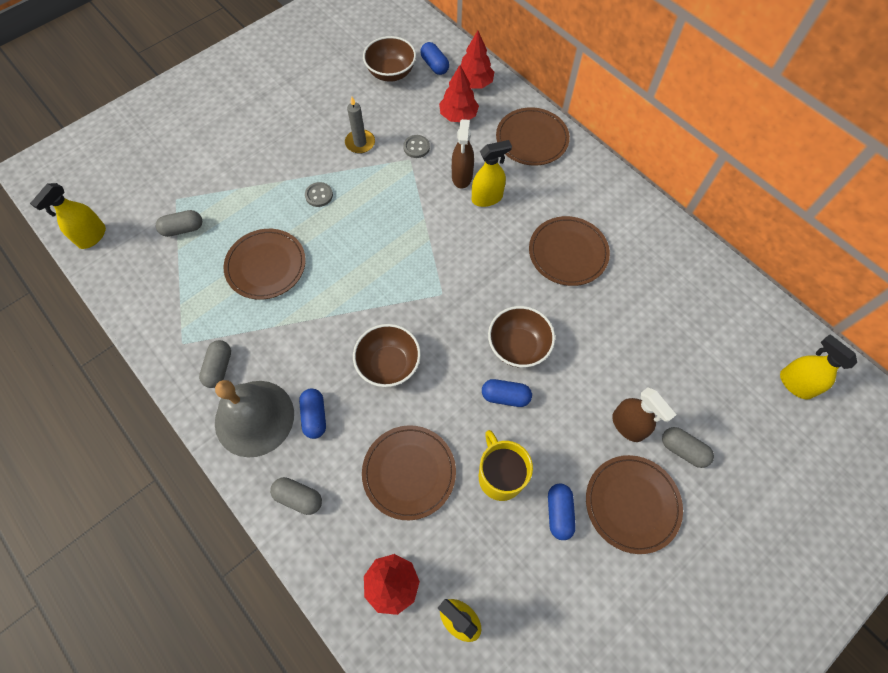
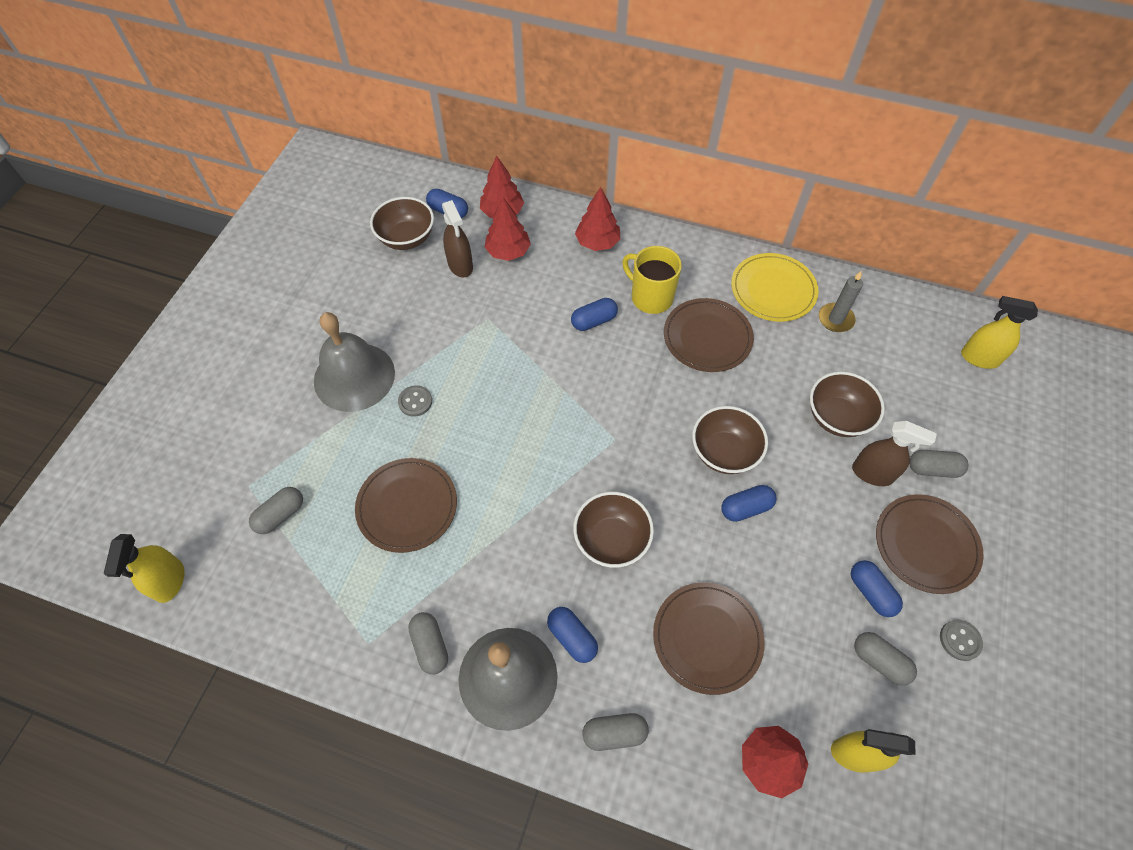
camera: 30 degrees left, 5 degrees down
grey candle [345,97,375,154] -> grey candle moved to [819,271,863,332]
grey button [403,135,430,158] -> grey button moved to [940,620,983,661]
brown spray bottle [452,119,474,188] -> brown spray bottle moved to [442,200,473,277]
yellow spray bottle [472,140,512,207] -> blue capsule [571,298,618,331]
yellow mug [479,430,533,501] -> yellow mug moved to [622,246,682,314]
brown plate [496,107,570,166] -> red tree [575,187,621,251]
none -> grey bell [314,312,395,412]
none -> yellow plate [731,253,818,322]
none -> brown bowl [810,371,885,437]
none -> grey capsule [854,632,917,685]

